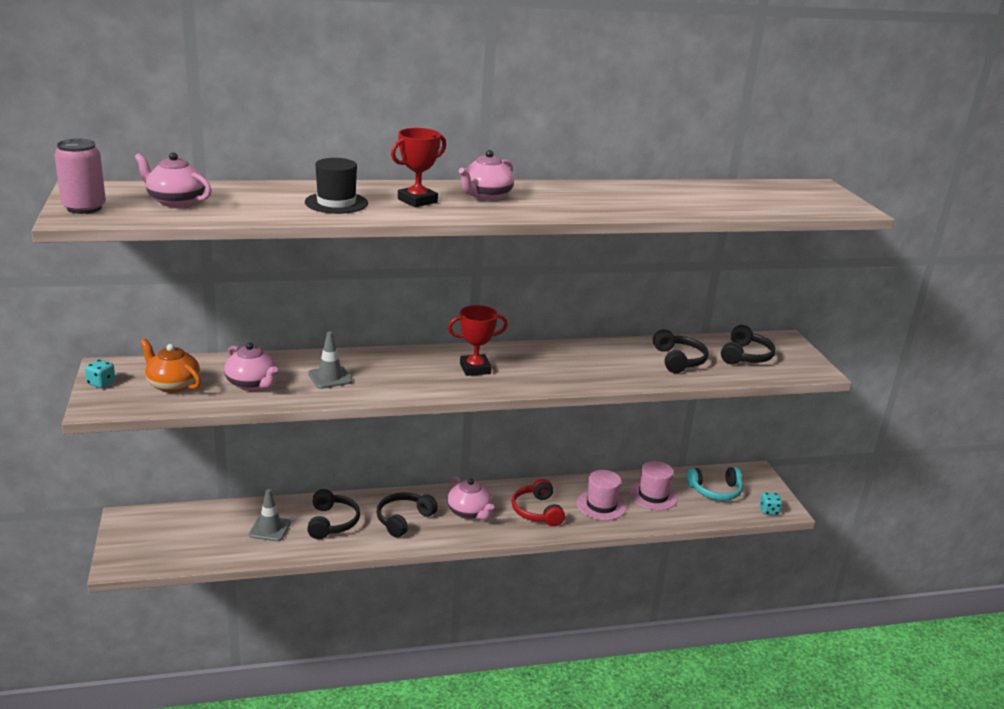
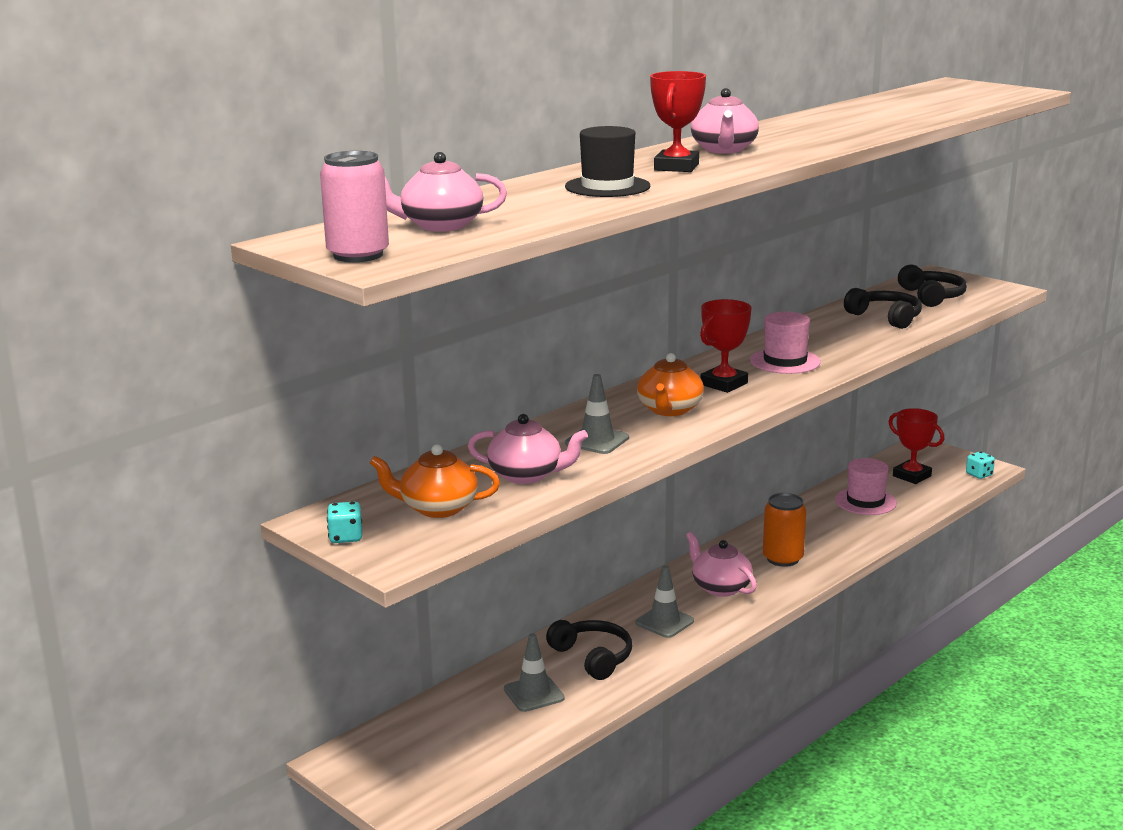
camera: 30 degrees left, 5 degrees down
black headphones [377,493,438,538] -> grey traffic cone [635,565,694,638]
pink teapot [447,476,494,520] -> pink teapot turned 150 degrees counterclockwise [686,532,757,597]
red headphones [512,479,565,526] -> orange can [763,493,806,567]
pink hat [577,470,626,520] -> pink hat moved to [750,312,821,374]
turquoise headphones [687,467,743,501] -> red trophy [889,408,944,484]
none -> orange teapot [637,353,704,416]

